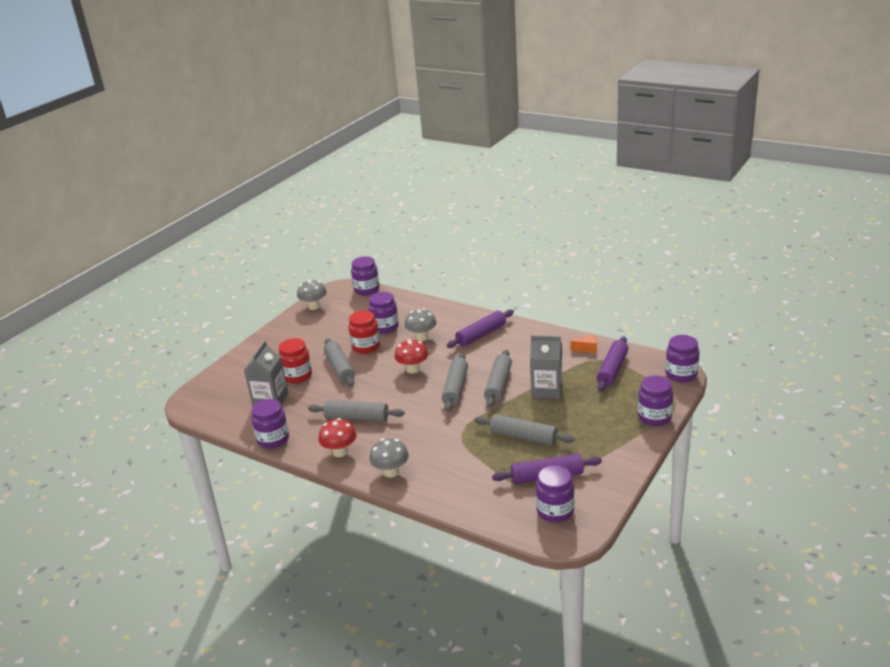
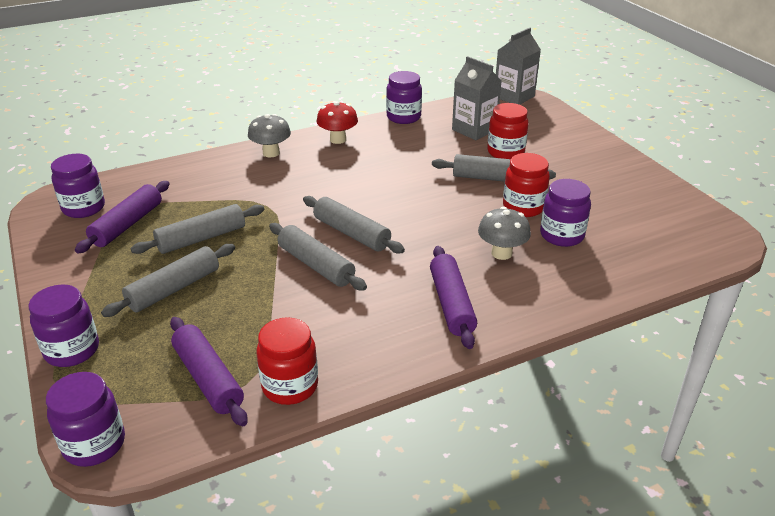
camera: 120 degrees right, 5 degrees up
grey mushroom [297,280,327,310] -> none
grey rolling pin [308,400,405,421] -> grey rolling pin moved to [101,244,235,317]
purple jar [351,256,380,296] -> none
red mushroom [395,339,428,373] -> none
grey carton [530,335,563,399] -> grey carton moved to [496,28,541,105]
orange cheese [570,334,597,353] -> red jar [256,317,318,405]

